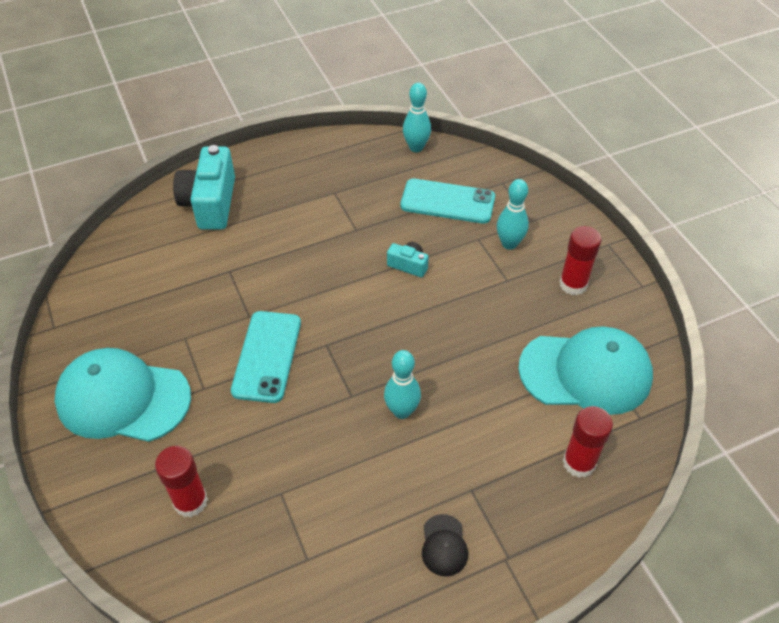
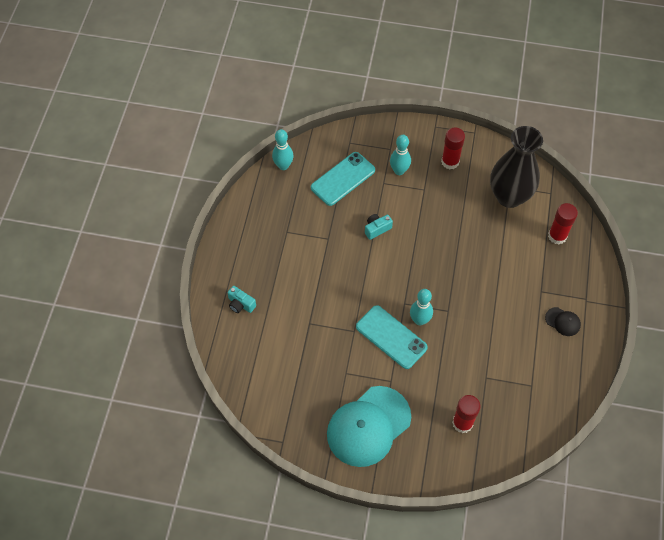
camera: 55 degrees left, 10 degrees up
turquoise camera [173,145,235,230] -> turquoise camera [227,286,256,313], size x0.48
turquoise bowling pin [384,350,421,419] -> turquoise bowling pin moved to [410,289,433,325]
turquoise cap [518,326,653,415] -> black vase [490,126,543,208]

